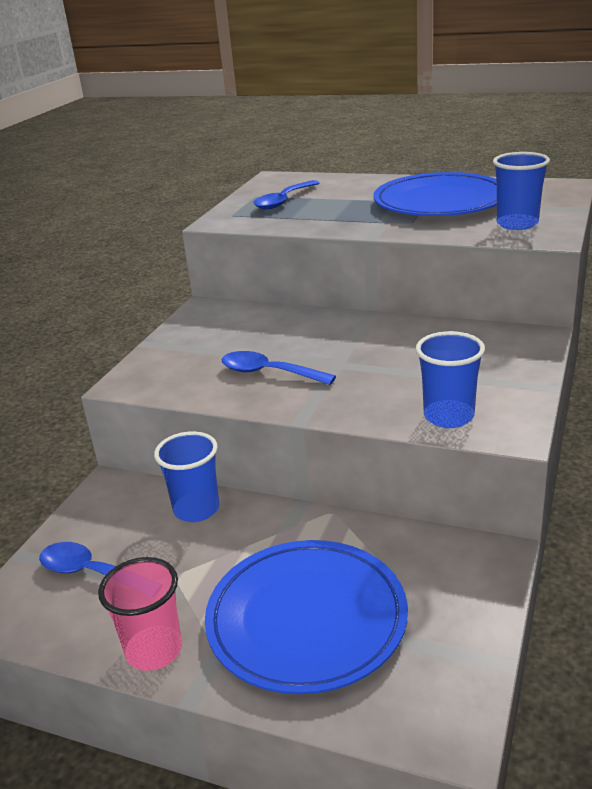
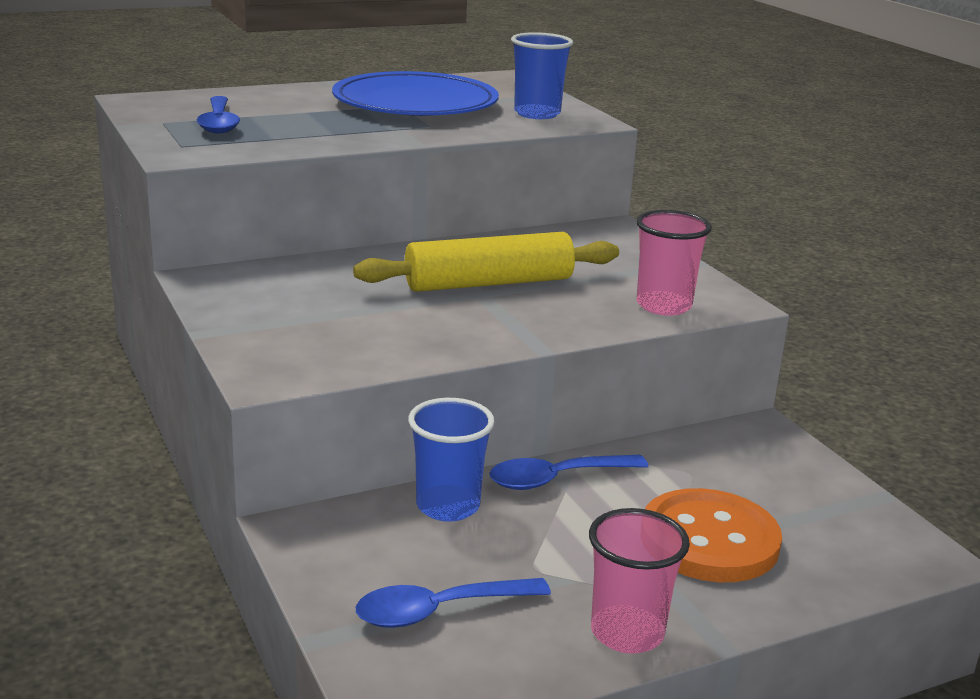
camera: 50 degrees left, 5 degrees down
blue plate [205,540,408,694] -> orange button [645,488,782,582]
blue spoon [221,351,336,385] -> blue spoon moved to [489,455,648,490]
blue cup [416,331,485,428] -> pink cup [636,210,712,316]
none -> yellow rolling pin [353,232,619,292]

